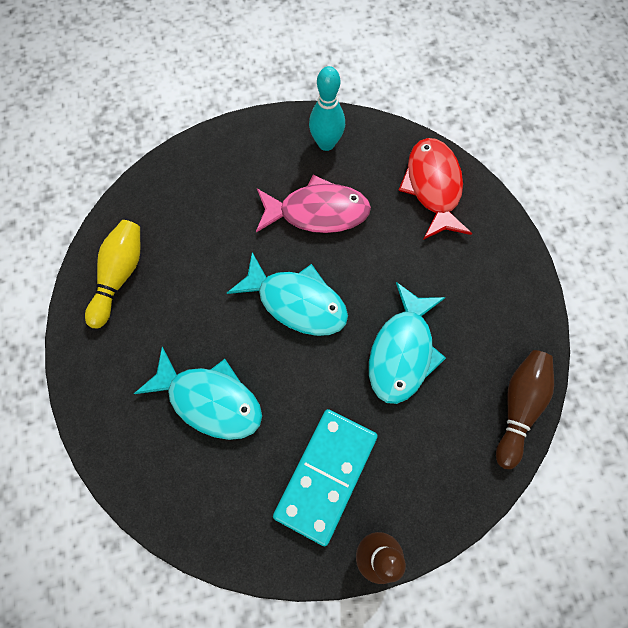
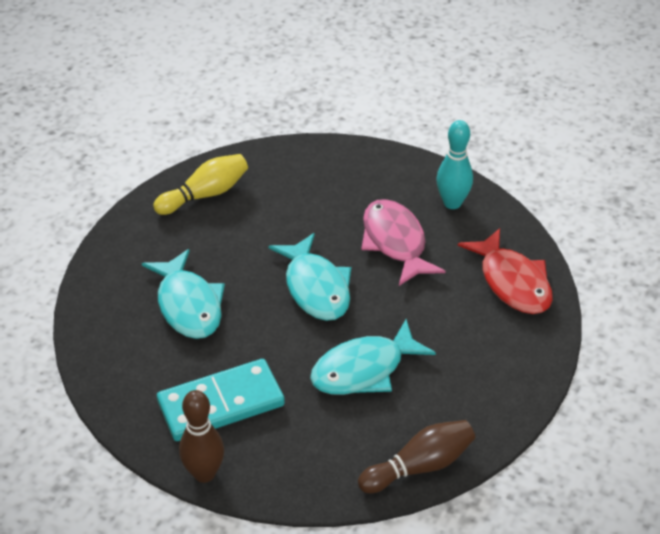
camera: 40 degrees right, 25 degrees down
pink fish [256,175,371,233] -> pink fish turned 150 degrees counterclockwise [361,199,445,286]
red fish [398,138,472,240] -> red fish turned 120 degrees clockwise [458,228,553,314]

